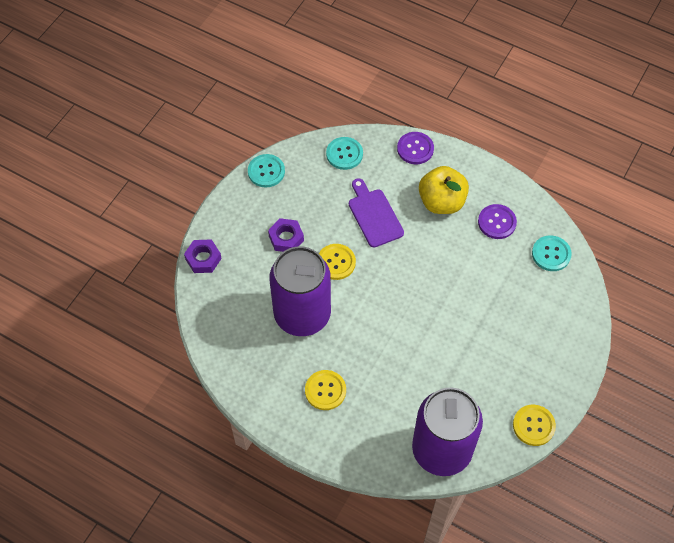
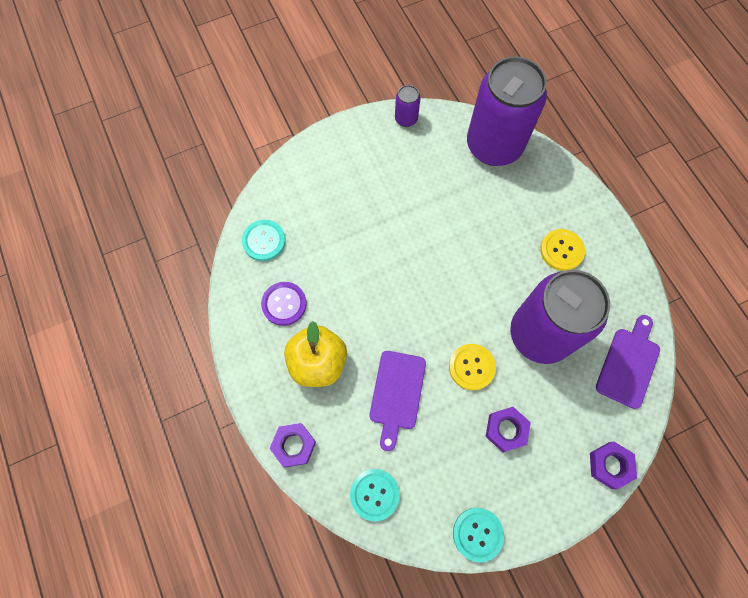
camera: 145 degrees left, 10 degrees up
purple button [397,132,434,164] -> purple nut [269,423,316,467]
yellow button [513,405,556,446] -> purple can [395,85,421,127]
none -> purple cutting board [596,315,660,409]

